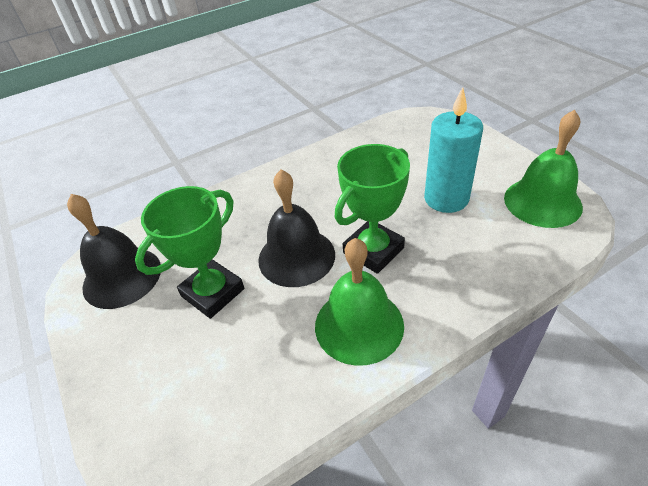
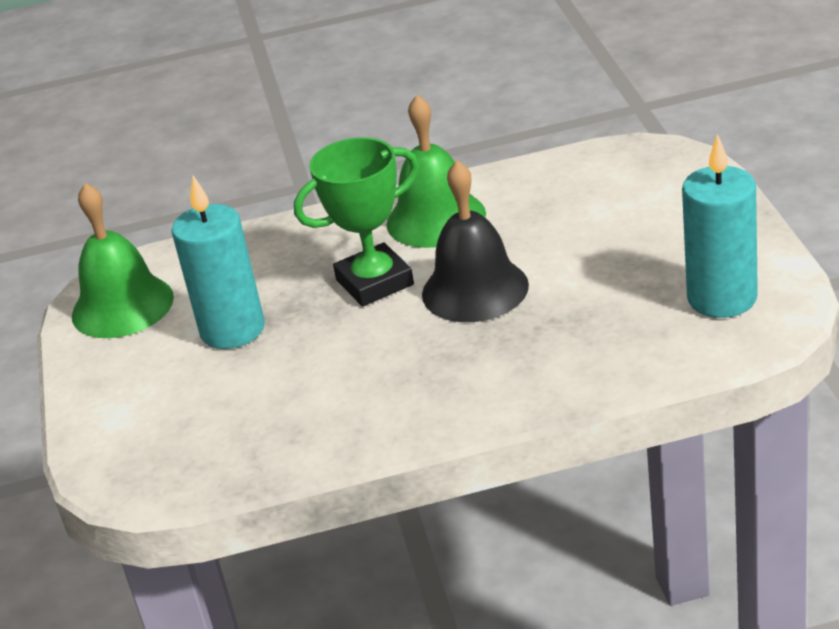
camera: 160 degrees left, 10 degrees down
black bell [67,194,161,309] -> turquoise candle [682,134,758,318]
green trophy [135,186,244,319] -> none

